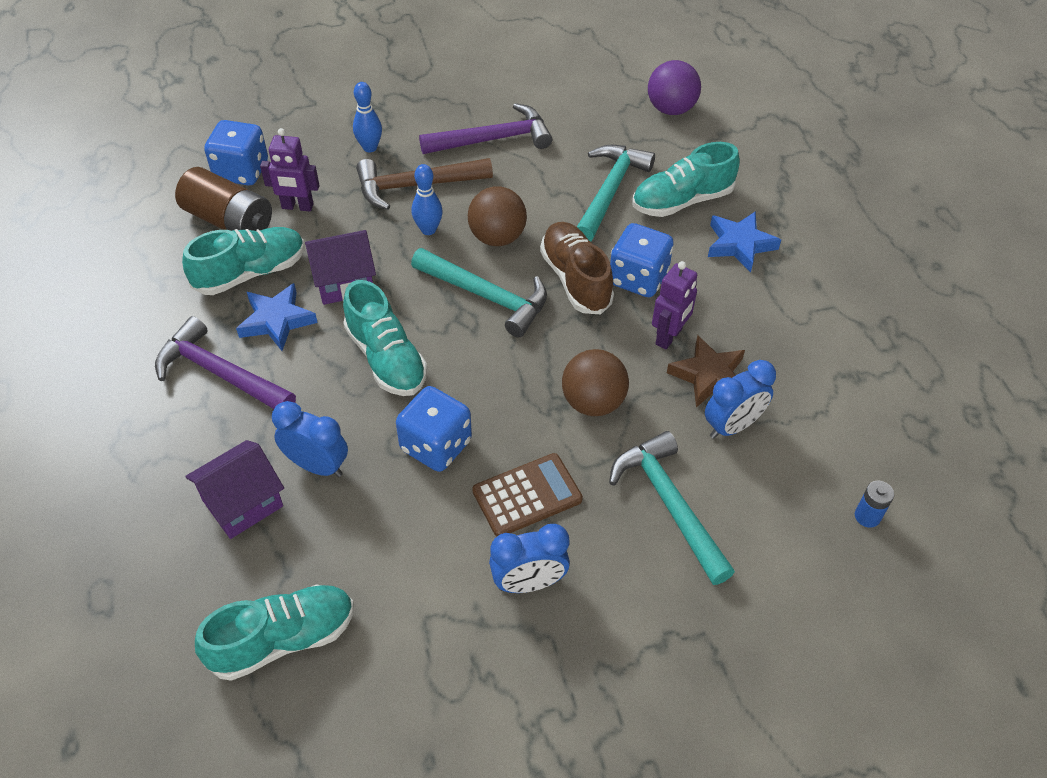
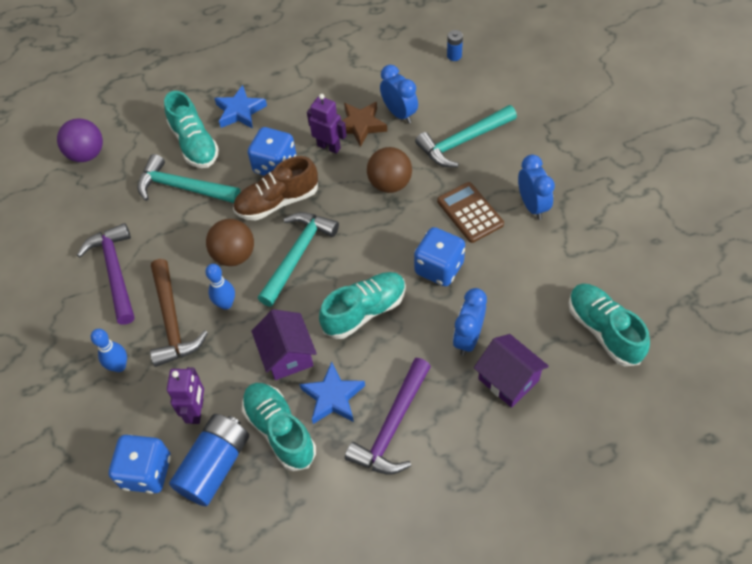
camera: 90 degrees left, 5 degrees up
brown battery [175,167,272,231] -> blue battery [169,414,249,506]

